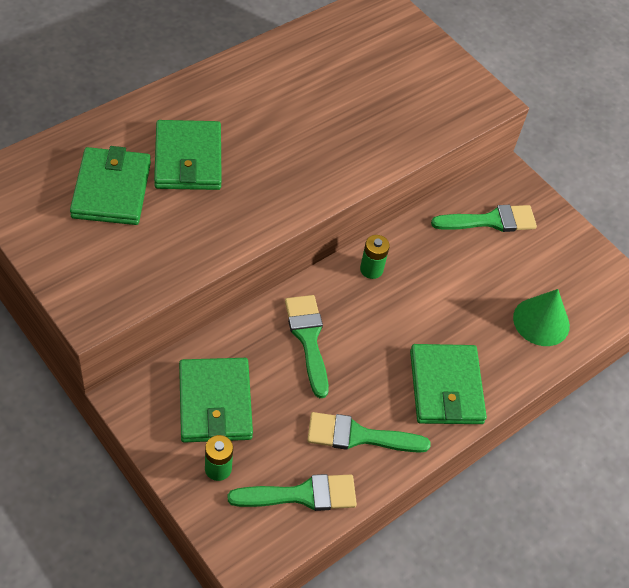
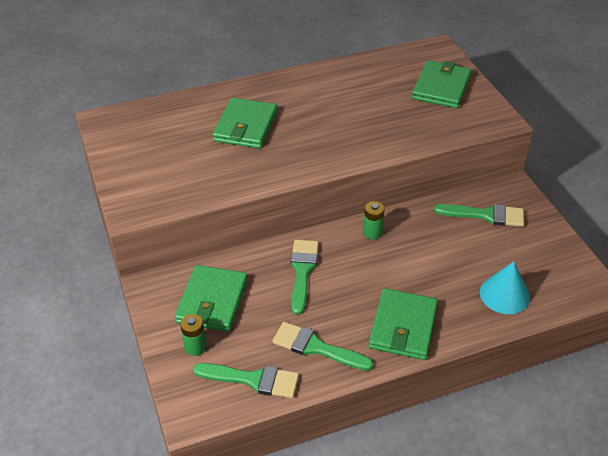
camera: 25 degrees right, 10 degrees down
green wallet [70,146,151,225] -> green wallet moved to [412,60,471,108]
green cone [513,289,570,346] -> turquoise cone [480,261,530,314]

